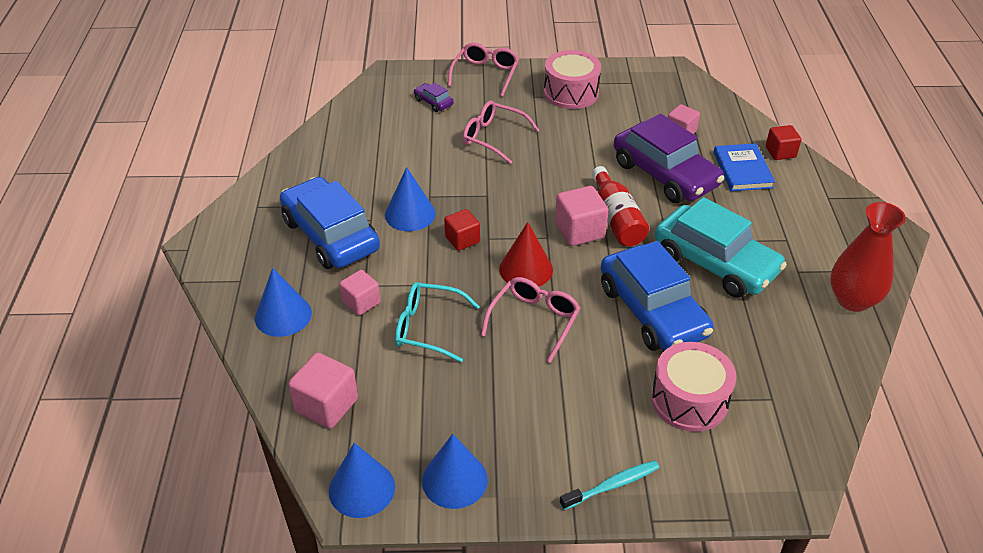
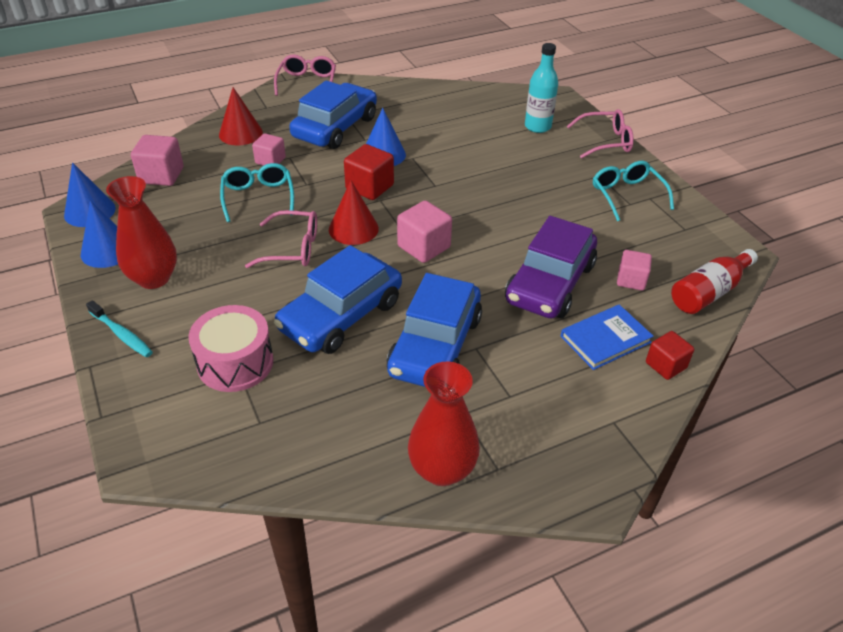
camera: 65 degrees right, 0 degrees up
blue cone [255,268,312,337] -> red cone [219,87,263,146]
purple car [414,83,454,112] -> turquoise bottle [525,43,558,133]
red cube [444,209,480,251] -> red cube [344,144,394,200], size x1.50
pink glasses [463,100,539,164] -> pink glasses moved to [274,55,336,96]
pink drum [544,50,601,109] -> turquoise glasses [593,161,674,221]
red bottle [592,166,649,246] -> red bottle moved to [671,249,758,314]
turquoise car [655,197,787,298] -> blue car [387,273,482,387]
none -> red vase [106,176,177,289]

